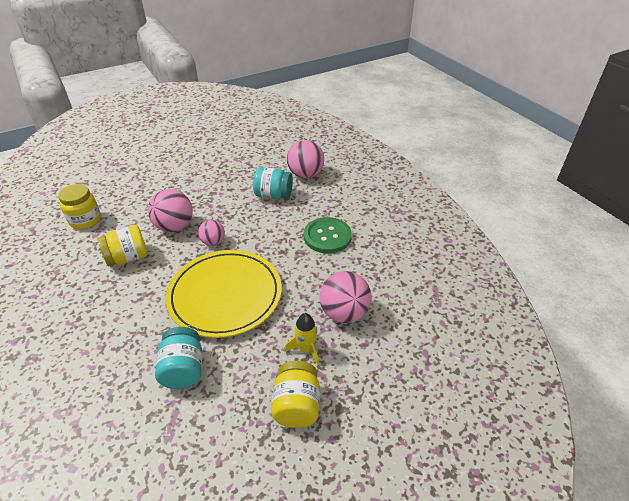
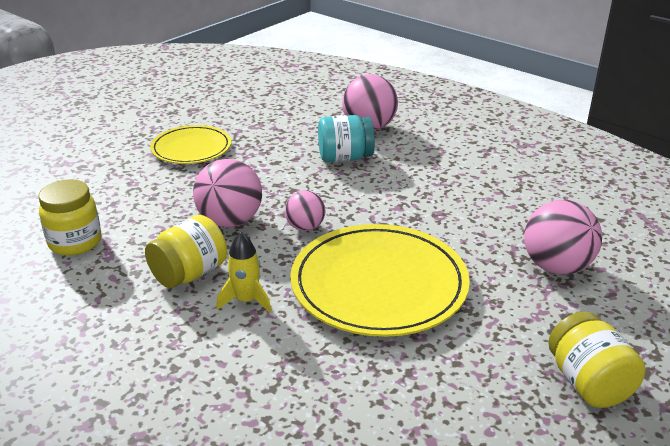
camera: 20 degrees left, 10 degrees down
turquoise jar [155,327,202,389] -> none
yellow rocket [285,313,319,365] -> yellow rocket moved to [217,232,272,313]
green button [304,217,352,253] -> none
none -> yellow plate [150,125,231,164]

